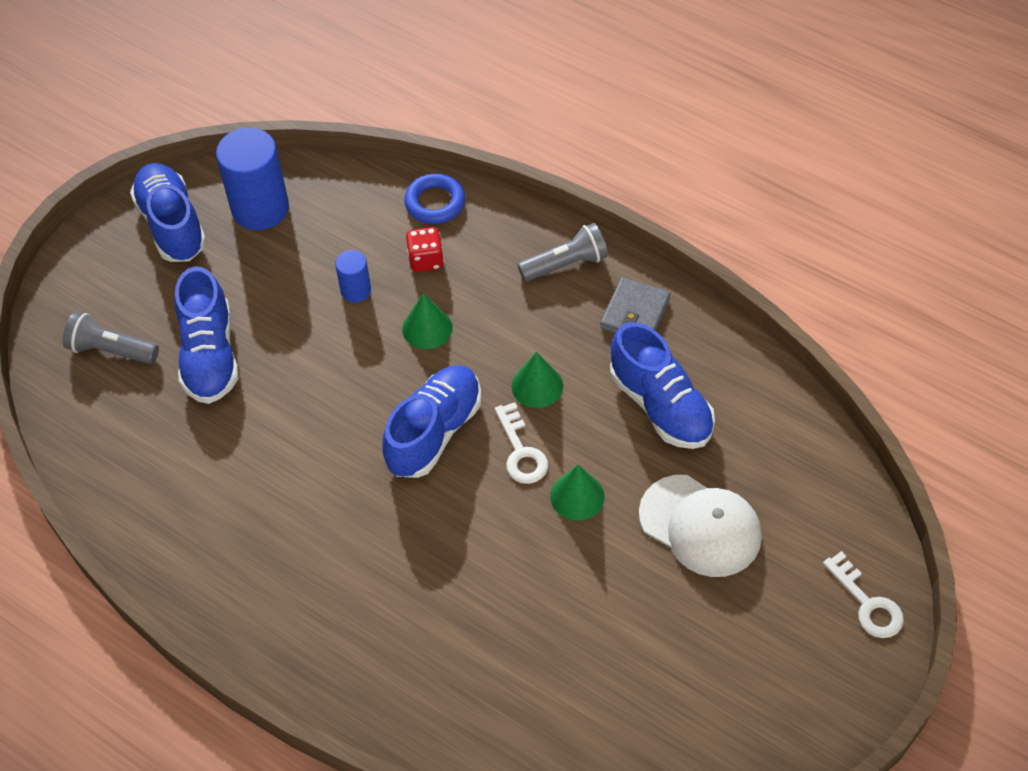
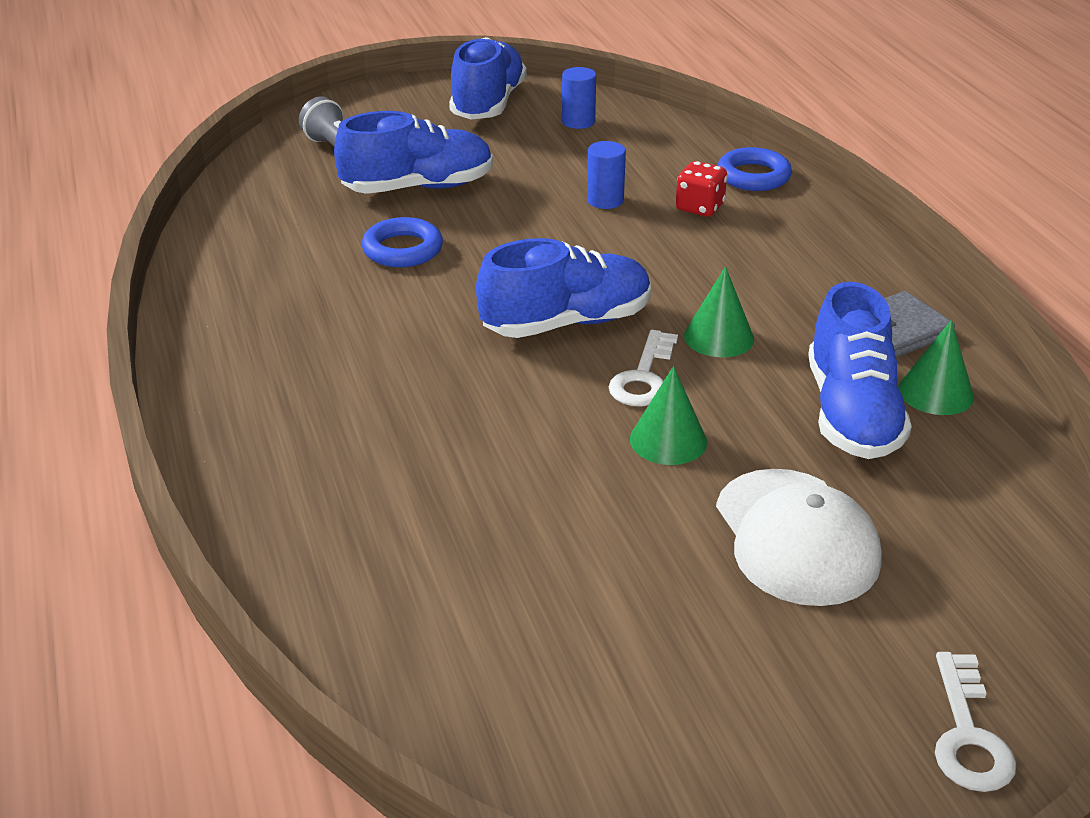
camera: 35 degrees right, 20 degrees down
blue shoe [175,267,239,404] -> blue shoe turned 135 degrees counterclockwise [334,111,493,194]
blue cylinder [216,128,289,230] -> blue cylinder [562,67,596,129], size x0.51
green cone [402,293,453,349] -> green cone moved to [898,320,974,415]
grey flashlight [517,223,608,282] -> none
none -> blue ring [362,217,443,267]

